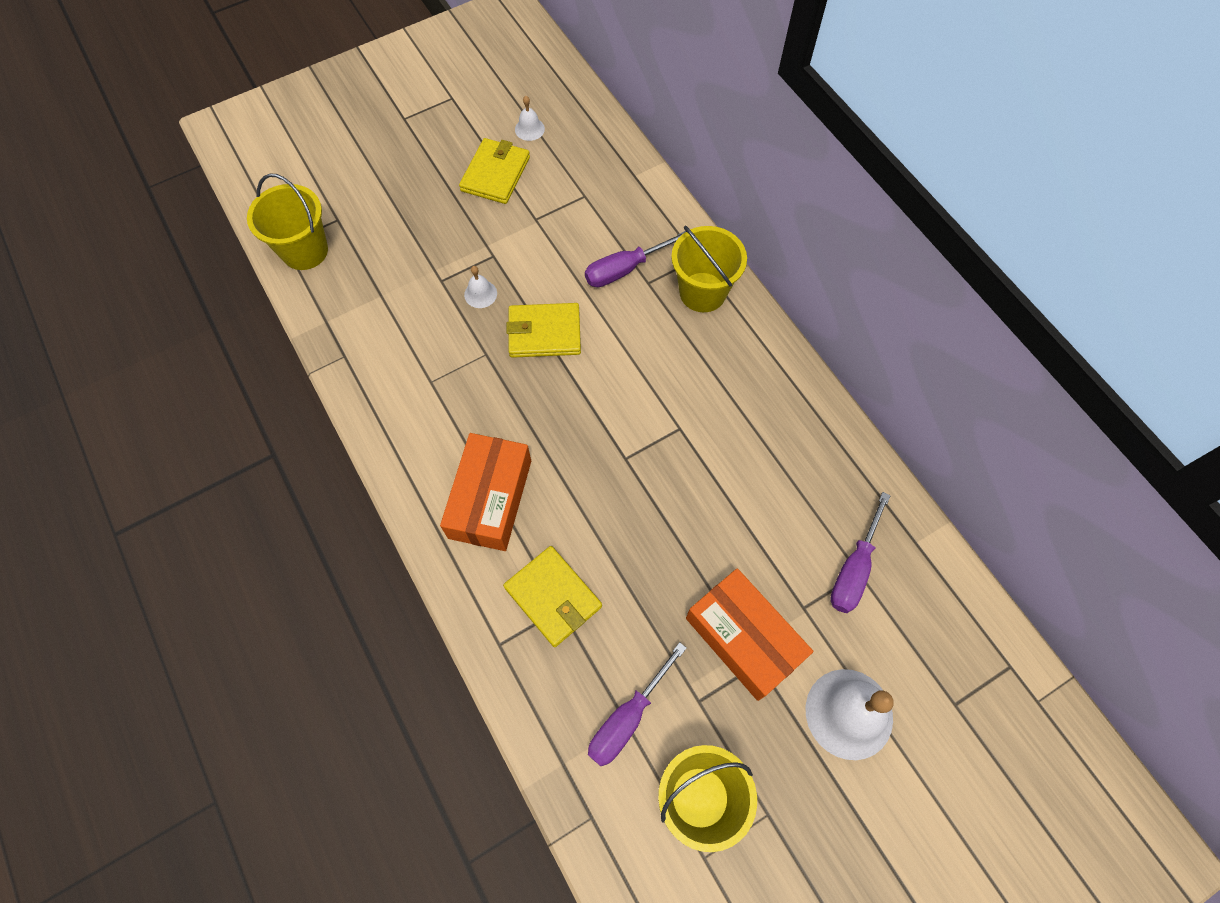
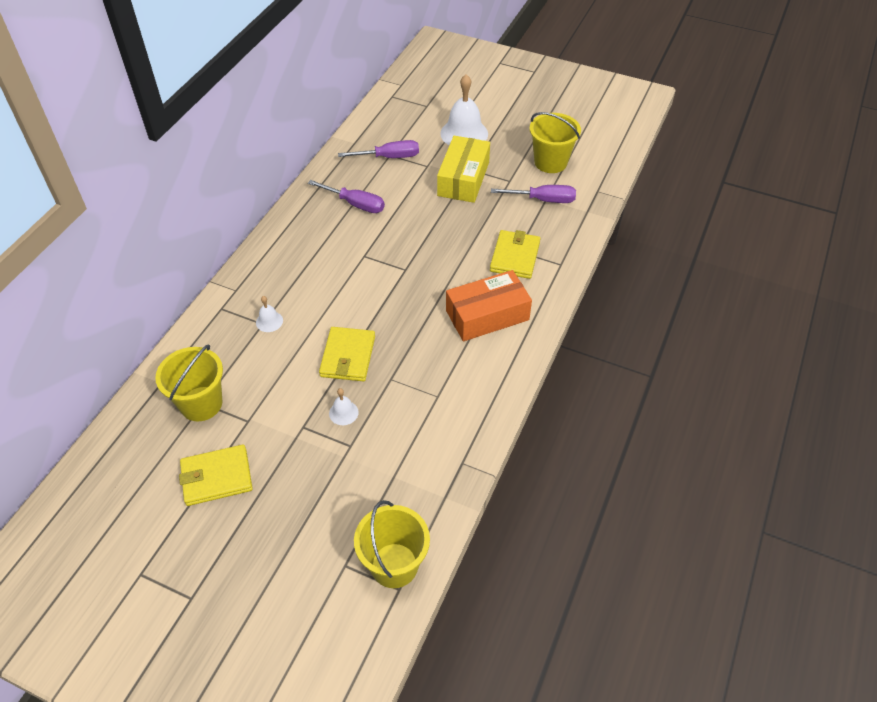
camera: 125 degrees left, 15 degrees down
yellow wallet [506,303,581,358] -> yellow wallet turned 45 degrees clockwise [319,327,375,381]
white bell [515,96,545,141] -> white bell moved to [256,296,283,332]
purple screwdriver [585,231,686,287] -> purple screwdriver moved to [308,180,385,213]
yellow bucket [671,226,747,312] -> yellow bucket moved to [155,344,223,421]
orange box [686,568,813,701] -> yellow box [437,136,490,203]

